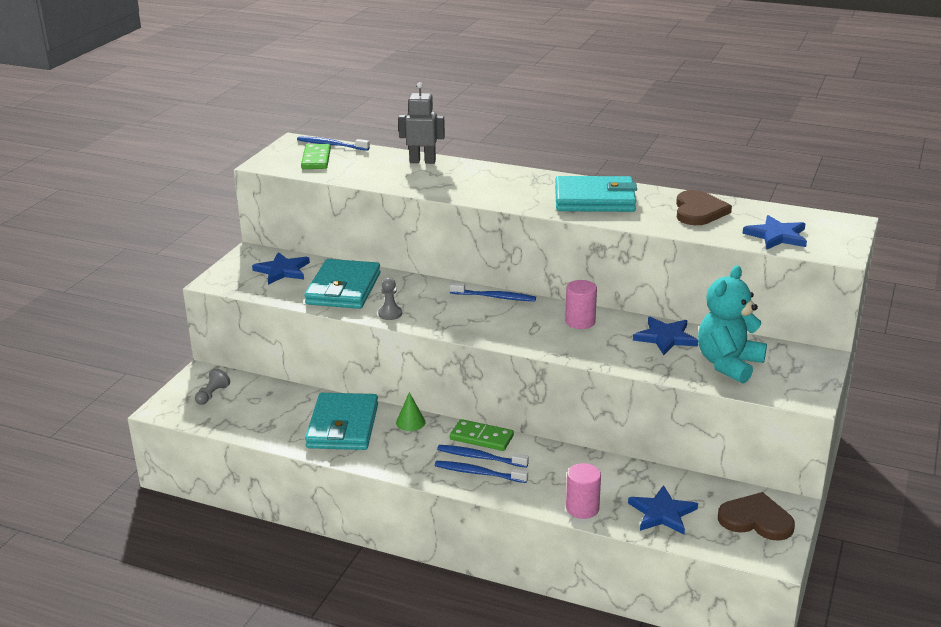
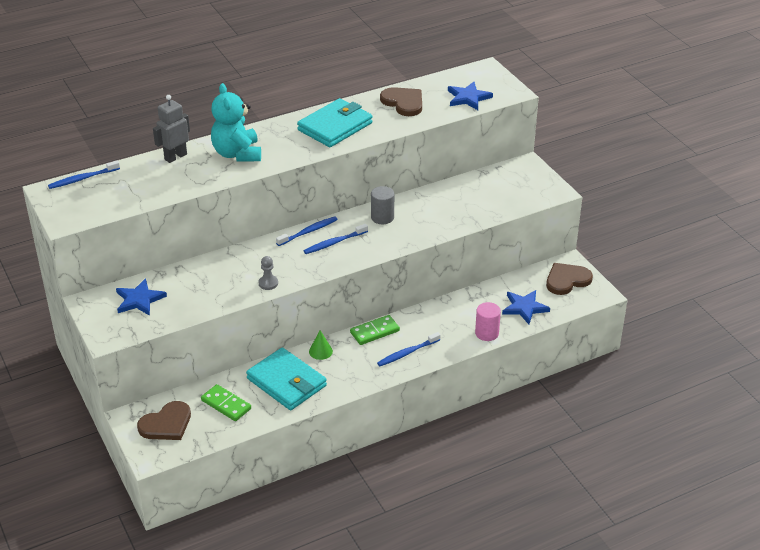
camera: 50 degrees left, 10 degrees up
grey pawn [195,368,230,405] -> brown heart [137,401,191,440]
green domino [301,144,331,169] -> green domino moved to [201,384,251,421]
turquoise wallet [305,259,380,309] -> none
blue toothbrush [437,445,529,468] -> blue toothbrush moved to [304,224,368,254]
pink cylinder [565,280,597,329] -> grey cylinder [371,186,394,224]
blue star [633,317,698,355] -> none
turquoise teddy bear [698,265,767,384] -> turquoise teddy bear moved to [211,83,261,162]

